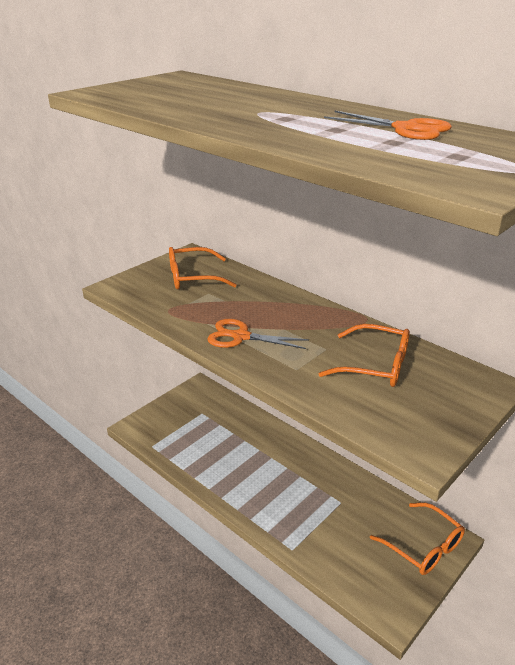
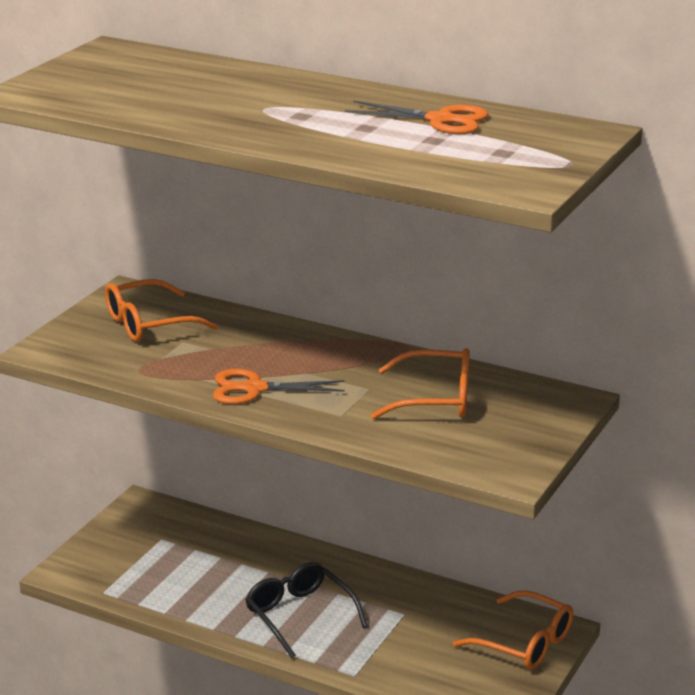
camera: 15 degrees left, 5 degrees down
none -> black glasses [245,562,368,658]

